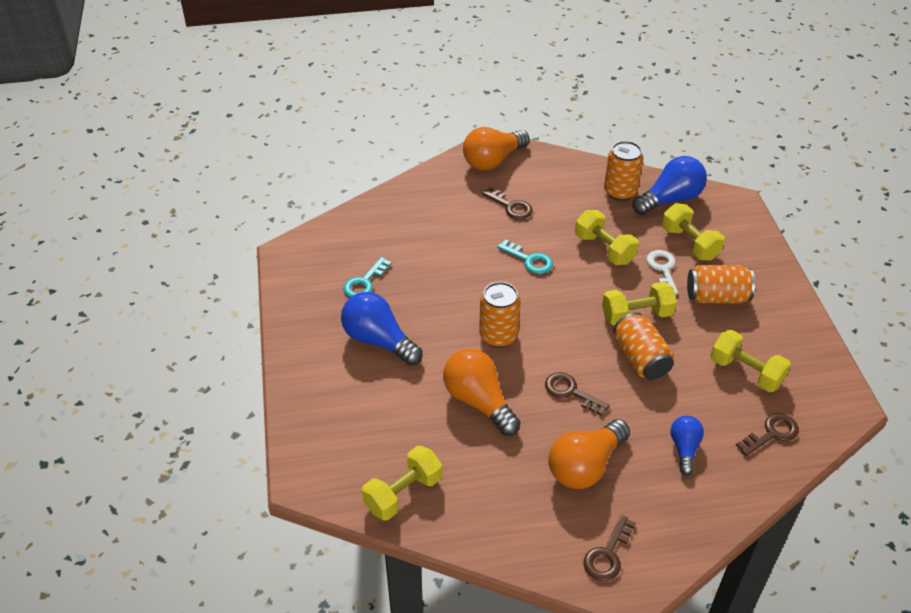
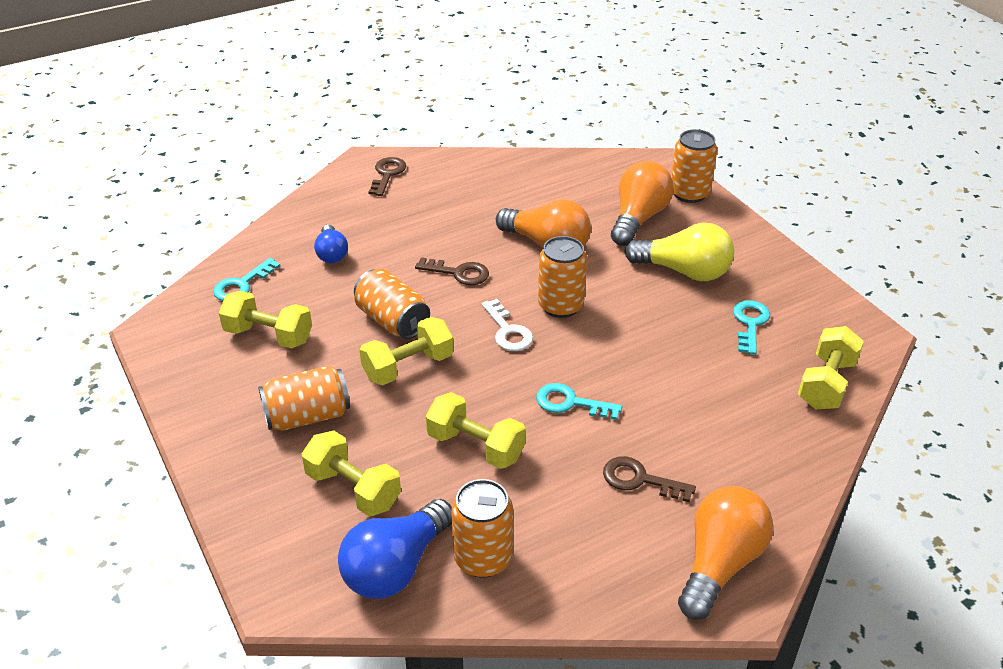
camera: 160 degrees right, 5 degrees down
blue light bulb [341,292,422,366] -> yellow light bulb [624,223,734,281]
yellow dumbbell [362,445,442,521] -> yellow dumbbell moved to [798,326,864,409]
orange light bulb [548,419,630,489] -> orange light bulb moved to [611,161,674,246]
white key [646,250,678,295] -> white key moved to [482,299,533,351]
brown key [736,413,799,456] -> turquoise key [213,258,280,301]
none -> orange can [671,129,717,203]

